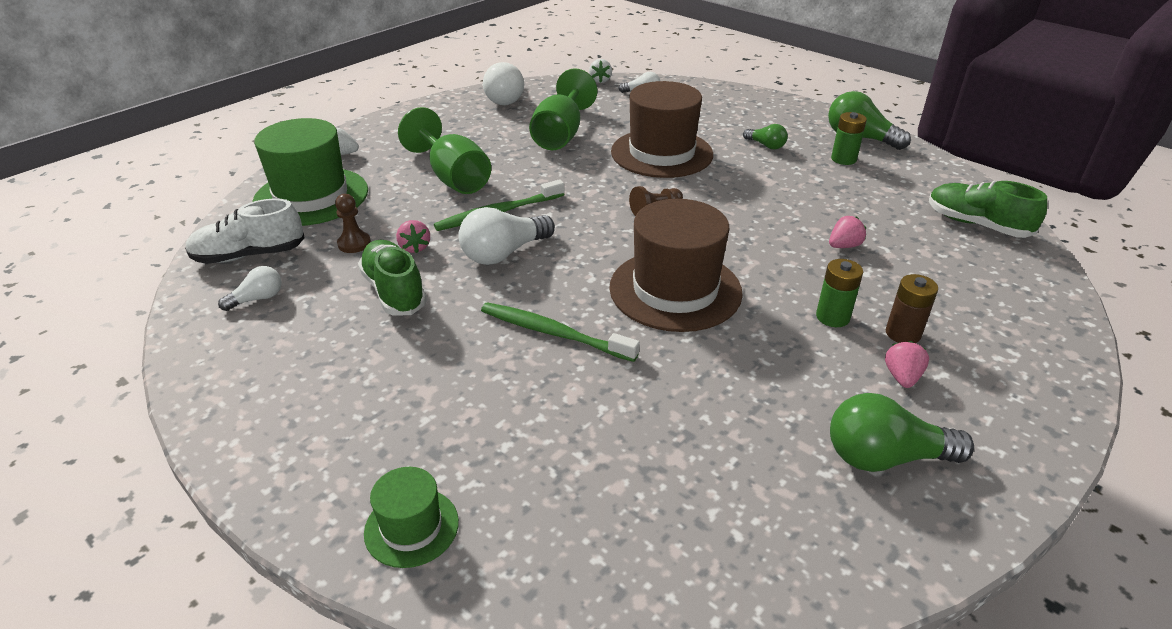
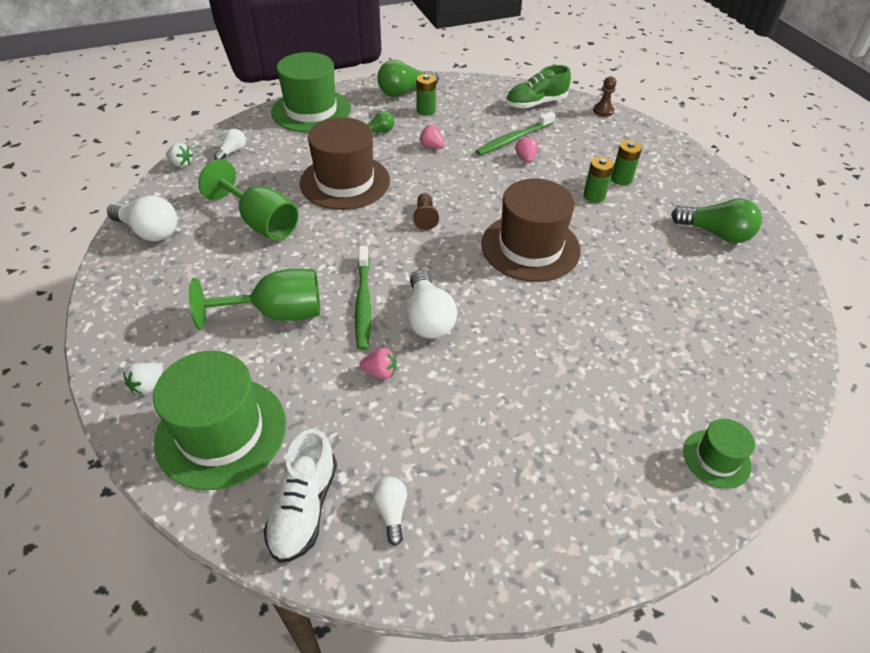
camera: 65 degrees left, 10 degrees up
brown pawn [335,194,371,253] -> brown pawn moved to [593,76,616,117]
green shoe [358,240,427,316] -> none
green toothbrush [481,302,640,362] -> green toothbrush moved to [475,111,555,155]
green light bulb [830,393,974,472] -> green light bulb turned 90 degrees counterclockwise [671,198,762,243]
brown battery [885,274,938,343] -> green battery [611,140,642,186]
pink strawberry [885,341,929,388] -> pink strawberry moved to [420,125,445,149]
none -> green hat [271,52,351,132]

